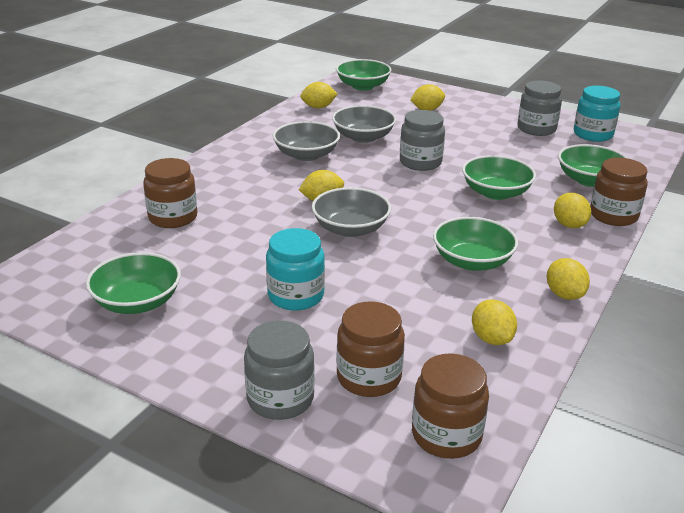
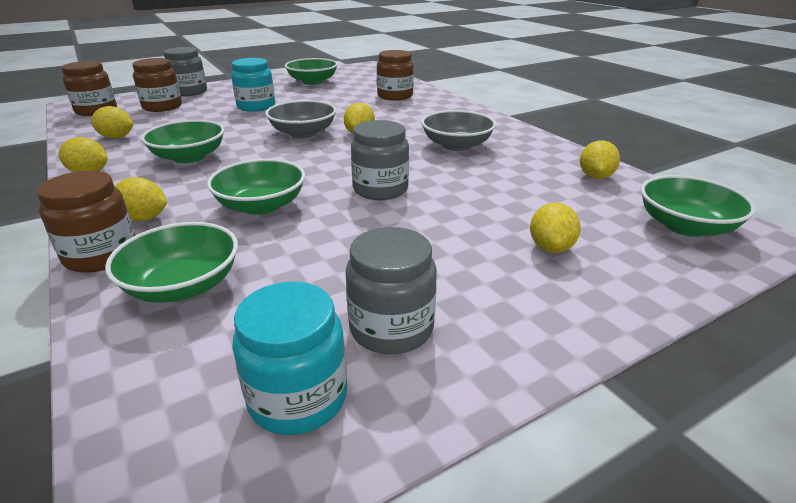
camera: 120 degrees right, 0 degrees up
grey bowl [332,105,396,143] -> none

